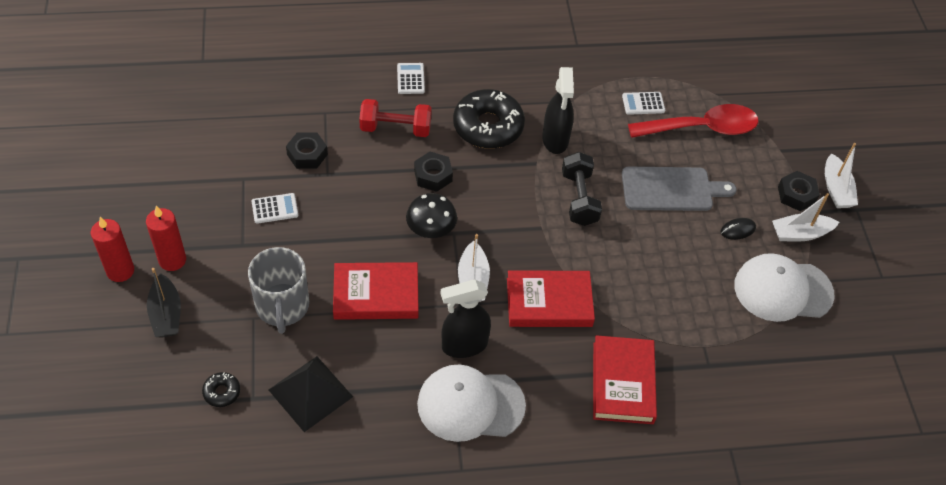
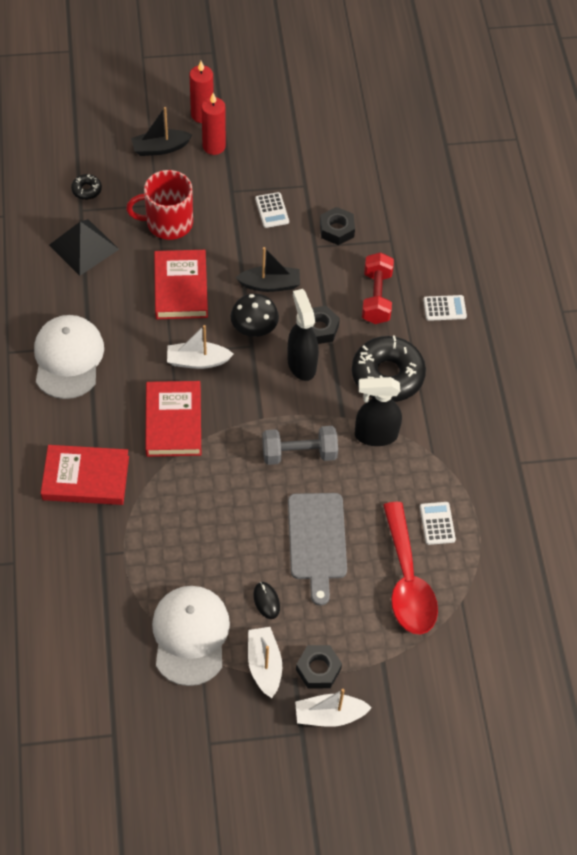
camera: 90 degrees right, 5 degrees up
grey mug [248,247,309,334] -> red mug [126,170,193,240]
black spray bottle [441,280,491,358] -> black spray bottle moved to [287,289,319,381]
black dumbbell [562,152,602,226] -> grey dumbbell [262,426,338,465]
none -> black boat [236,247,300,292]

